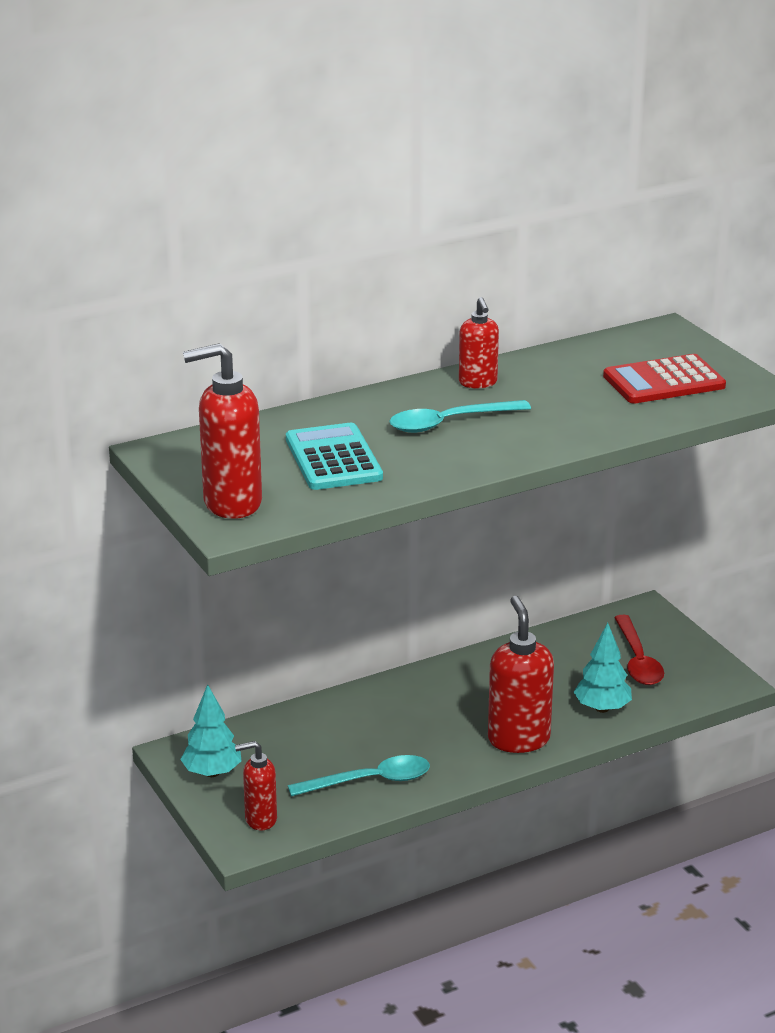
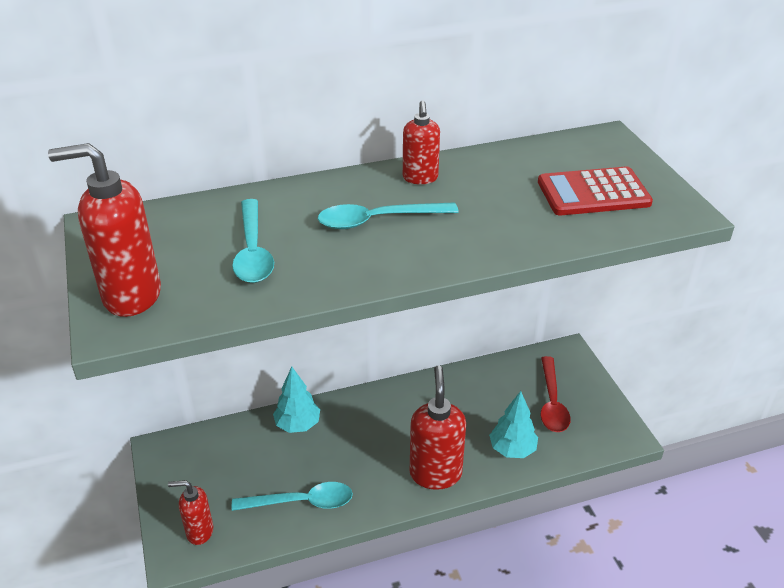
camera: 10 degrees right, 10 degrees up
turquoise tree [180,684,241,777] -> turquoise tree moved to [273,367,320,433]
turquoise calculator [286,423,383,490] -> turquoise spoon [232,199,274,283]

